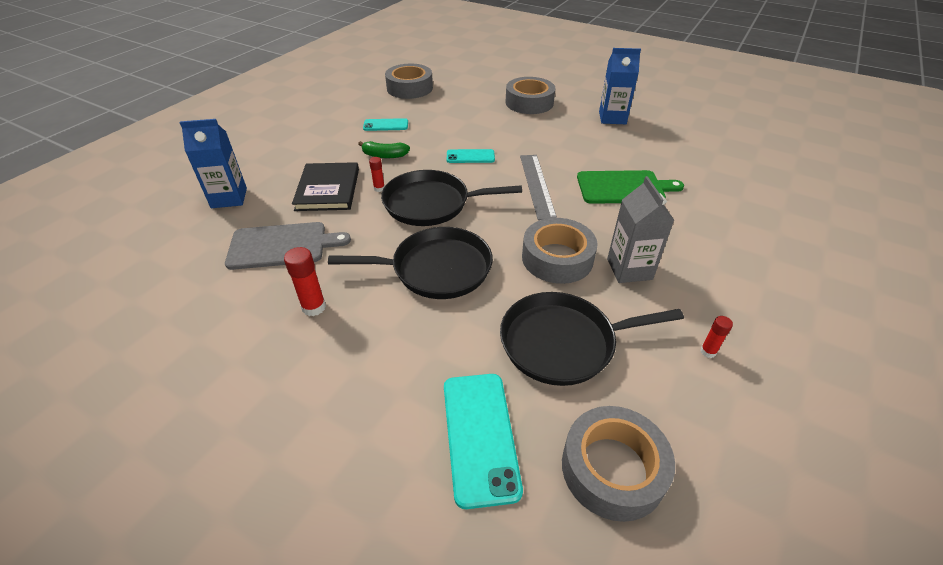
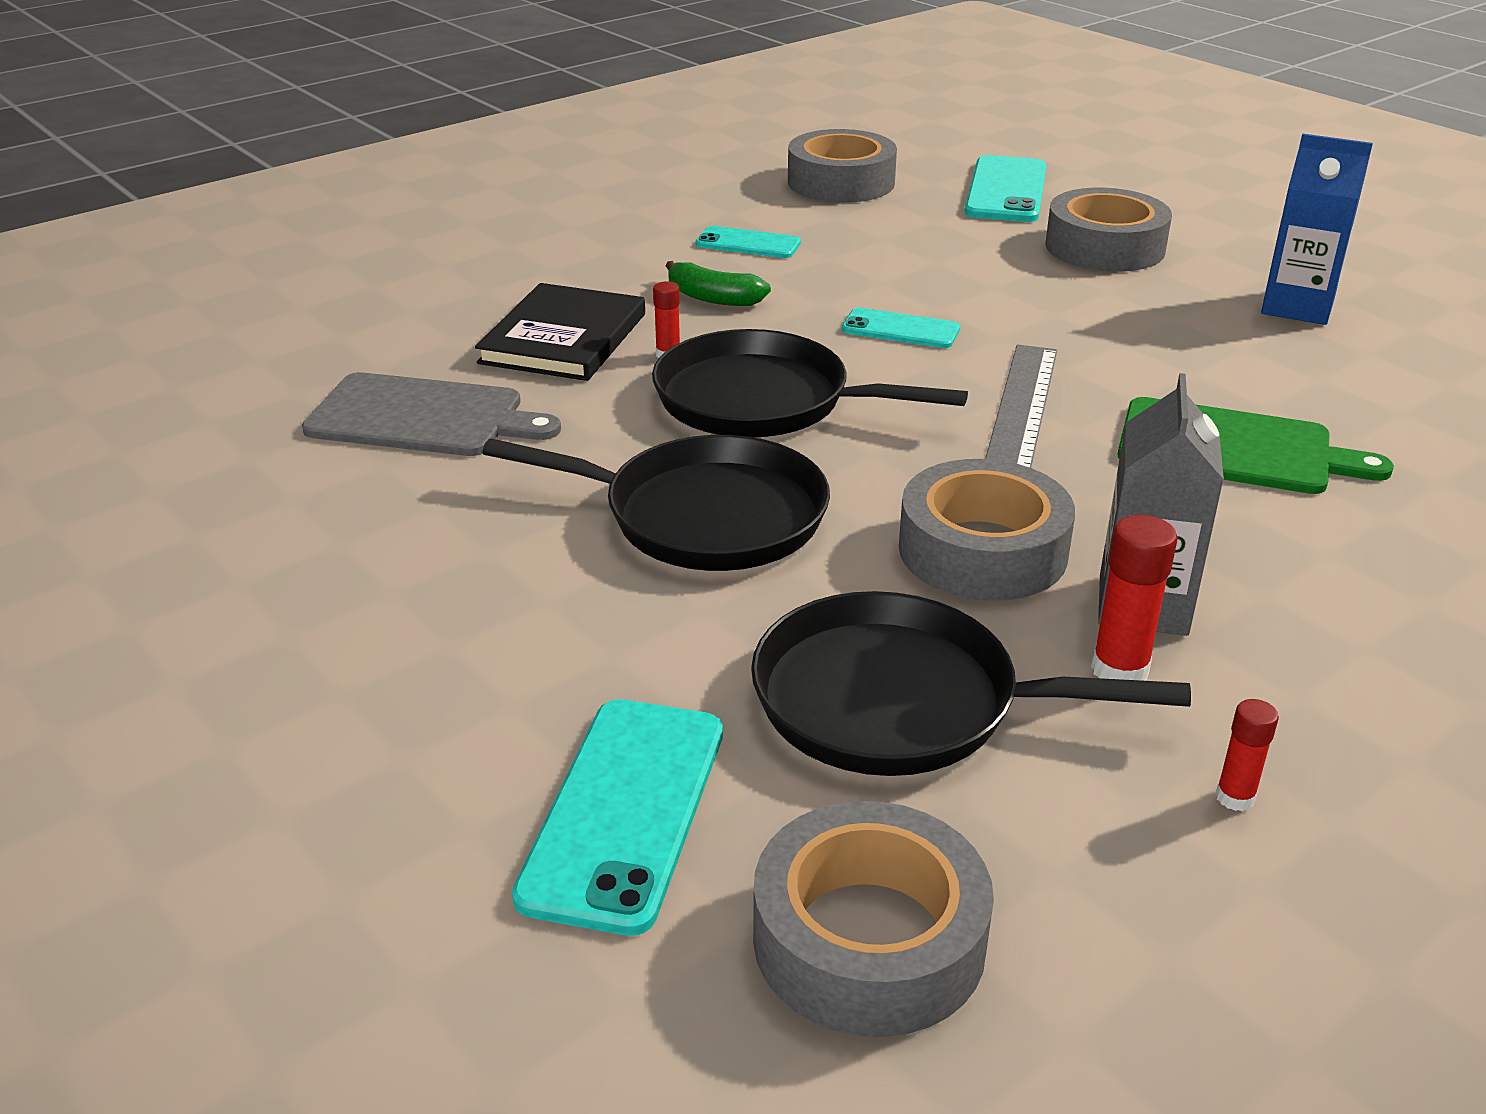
camera: 20 degrees right, 10 degrees down
blue carton [179,119,247,208] -> none
red glue stick [284,247,326,316] -> red glue stick moved to [1091,515,1178,681]
none -> turquoise phone [965,155,1046,222]

